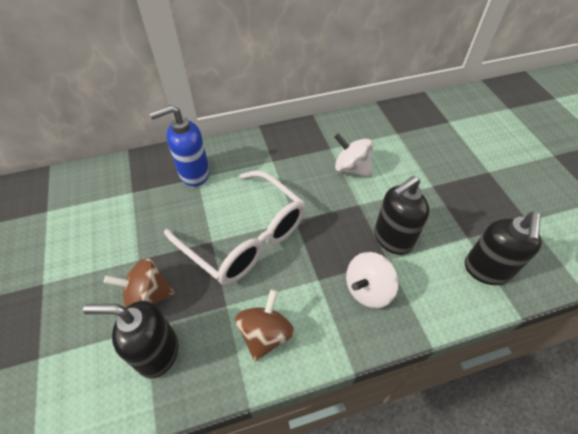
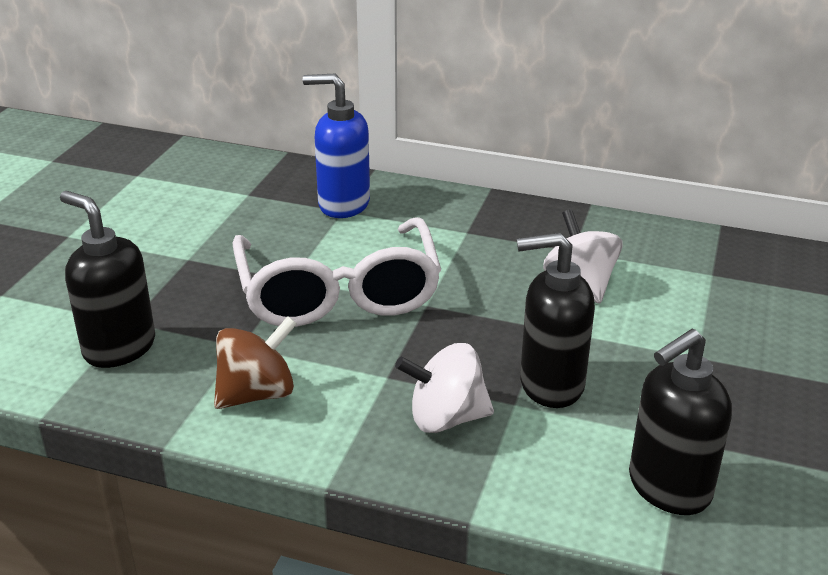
camera: 35 degrees right, 20 degrees down
brown spinning top [104,258,175,307] -> none

